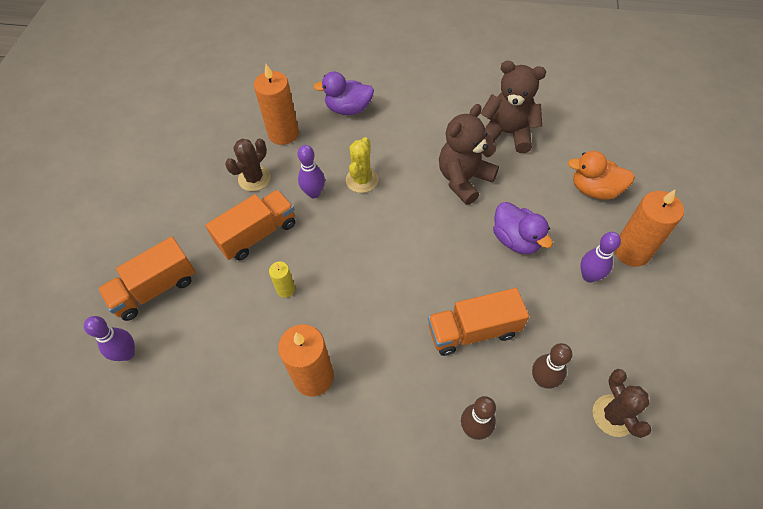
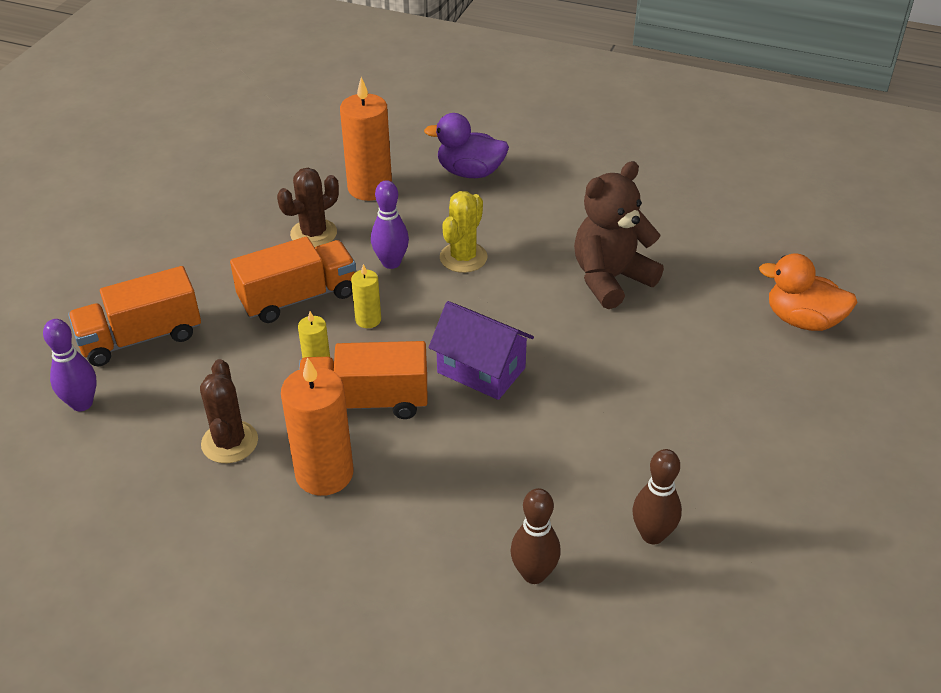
camera: 10 degrees right, 15 degrees down
orange truck [428,288,529,356] -> orange truck moved to [299,341,427,419]
brown teddy bear [480,61,546,153] -> none
purple duck [493,202,553,254] -> none
purple bowling pin [580,232,621,283] -> none
brown cactus [593,369,652,438] -> brown cactus moved to [200,359,258,463]
orange candle [614,190,684,267] -> none
none -> yellow candle [351,264,381,328]
none -> purple house [429,301,534,400]

